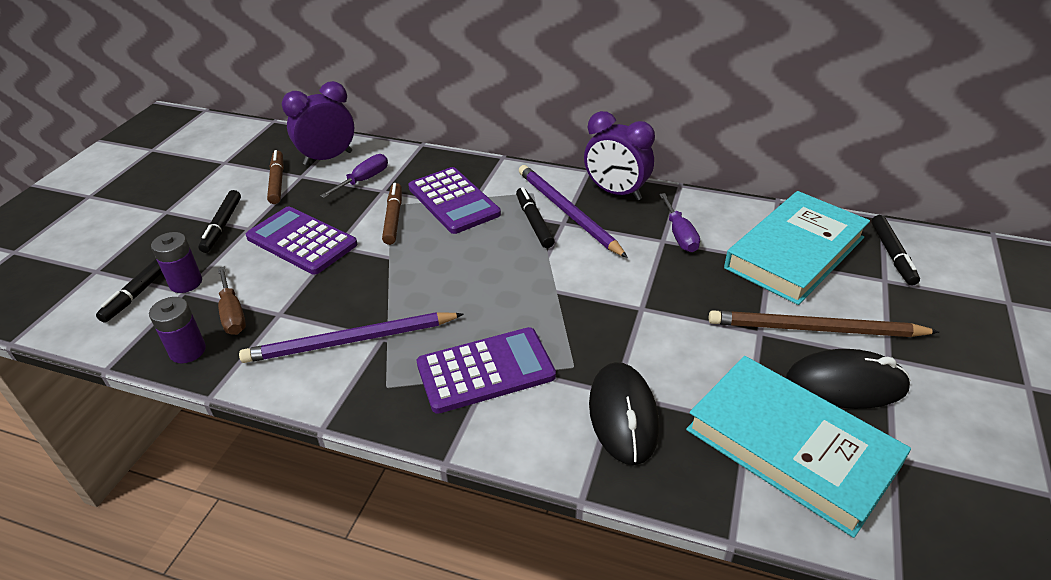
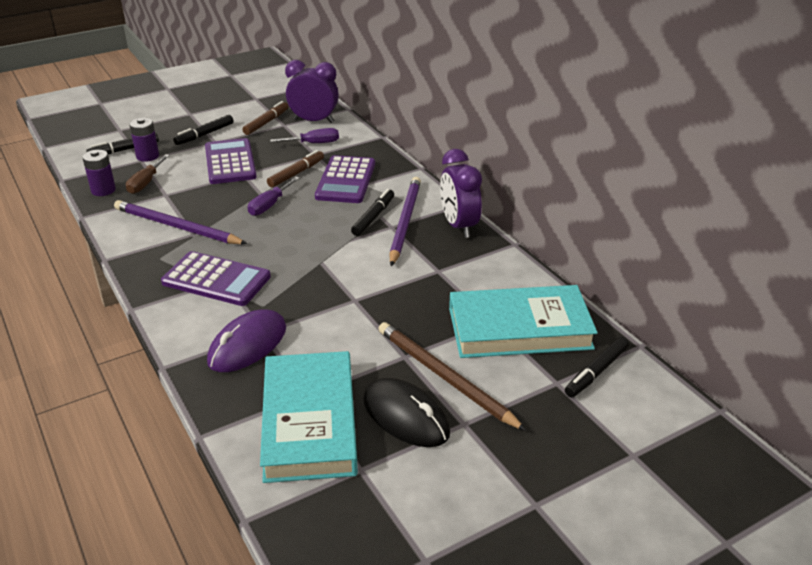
camera: 40 degrees right, 5 degrees down
black mouse [589,362,659,465] -> purple mouse [207,309,286,372]
purple screwdriver [659,193,700,252] -> purple screwdriver moved to [248,177,300,216]

